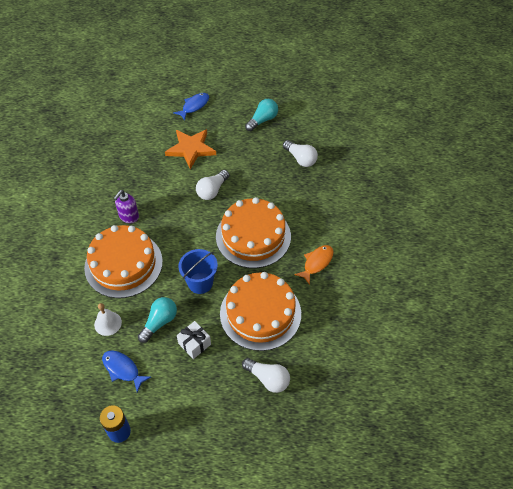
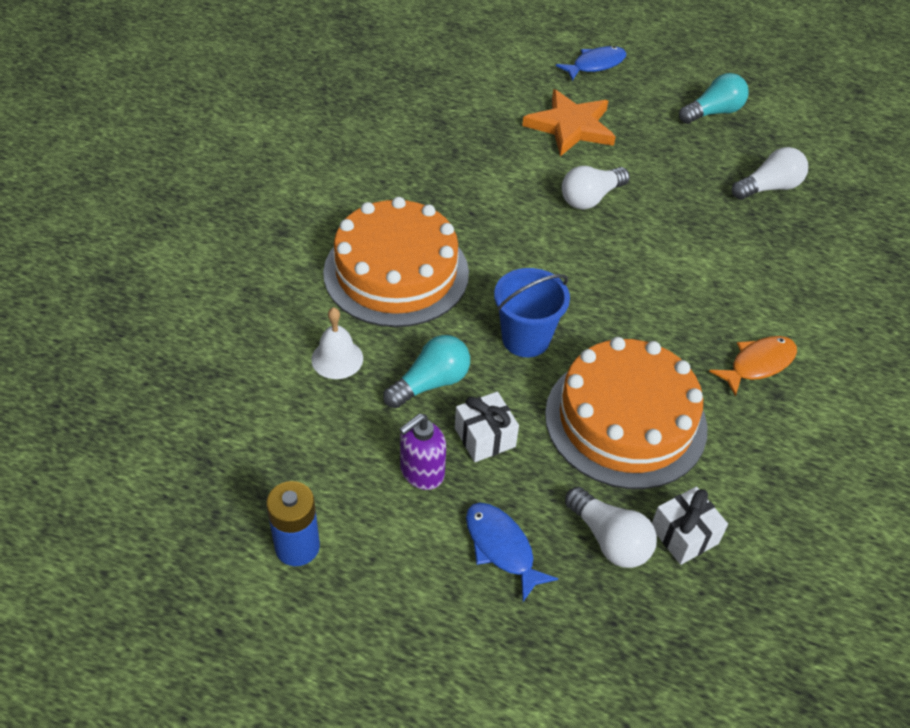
camera: 15 degrees right, 5 degrees down
blue fish [102,351,151,392] -> blue fish moved to [466,503,558,602]
purple soap dispenser [113,190,139,223] -> purple soap dispenser moved to [399,413,446,490]
orange cake [216,197,291,268] -> none
white light bulb [283,140,318,167] -> white light bulb turned 90 degrees counterclockwise [732,147,808,200]
none -> white gift [652,487,728,565]

